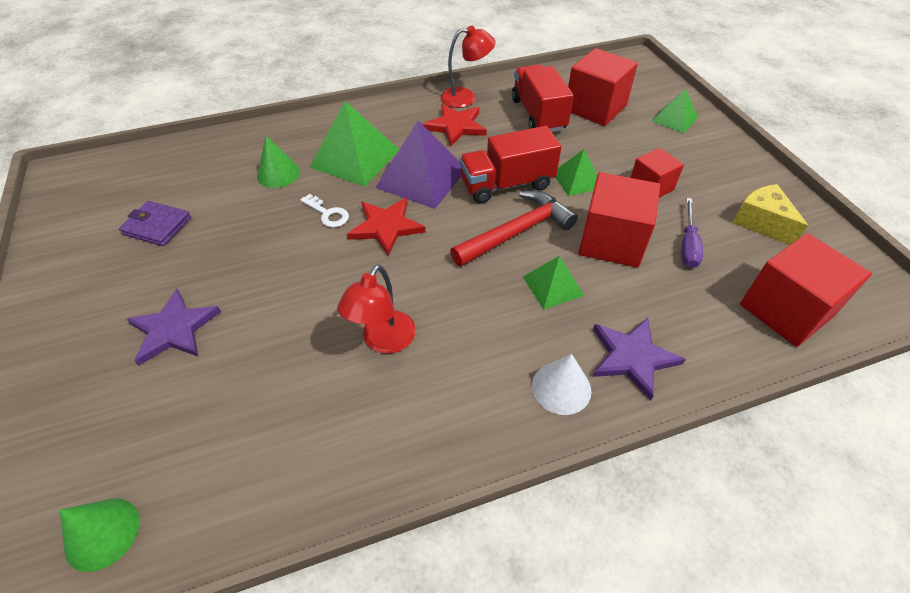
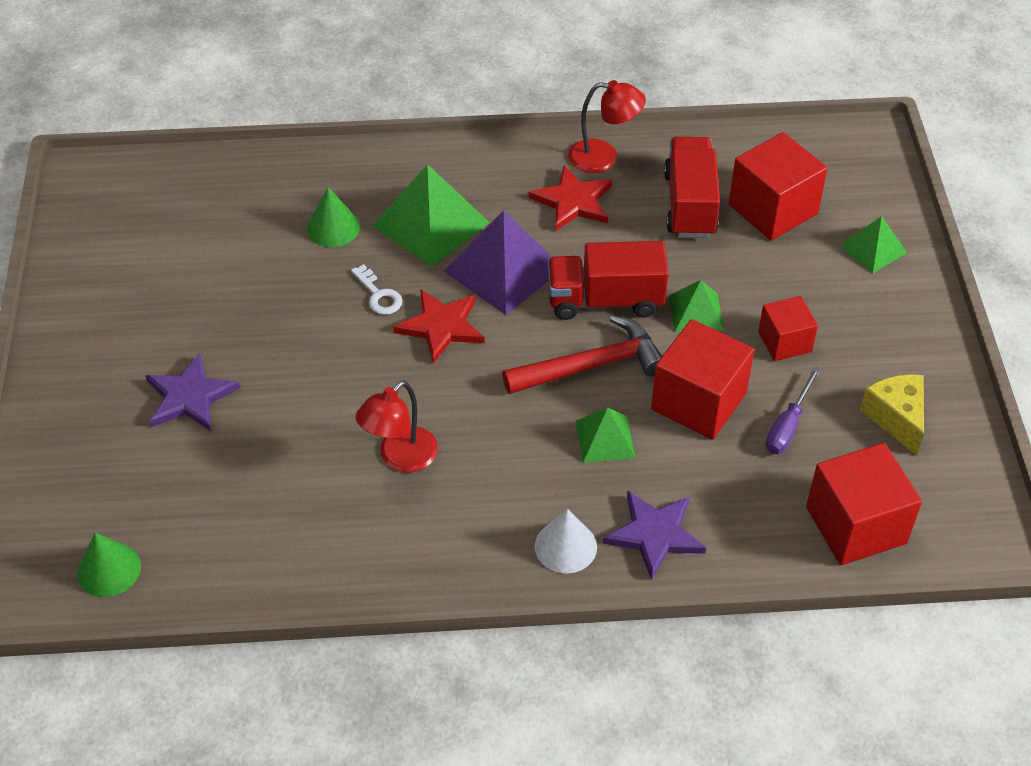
camera: 15 degrees right, 0 degrees up
purple wallet [119,201,191,246] -> none

